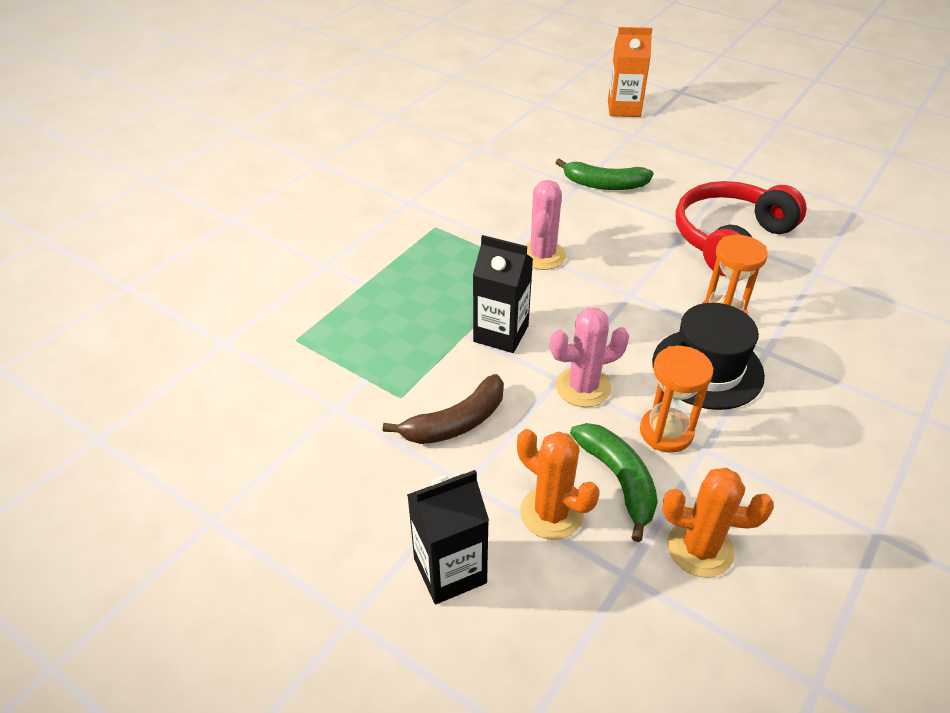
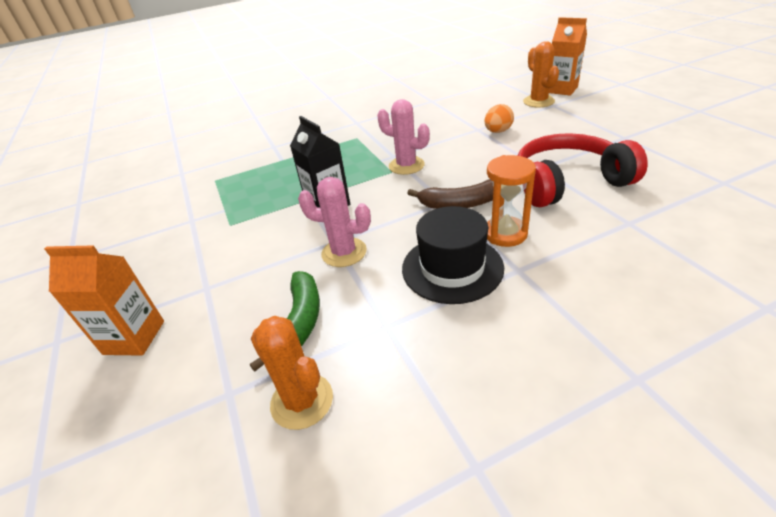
camera: 35 degrees right, 5 degrees down
brown banana [383,374,504,444] -> brown banana moved to [407,179,494,209]
black carton [407,470,489,604] -> orange carton [44,245,164,356]
orange cactus [517,429,599,540] -> orange cactus moved to [523,41,559,108]
pink cactus [524,180,566,270] -> pink cactus turned 75 degrees clockwise [377,99,430,175]
green banana [555,159,653,190] -> orange egg [484,104,514,133]
orange hourglass [640,346,714,452] -> none

